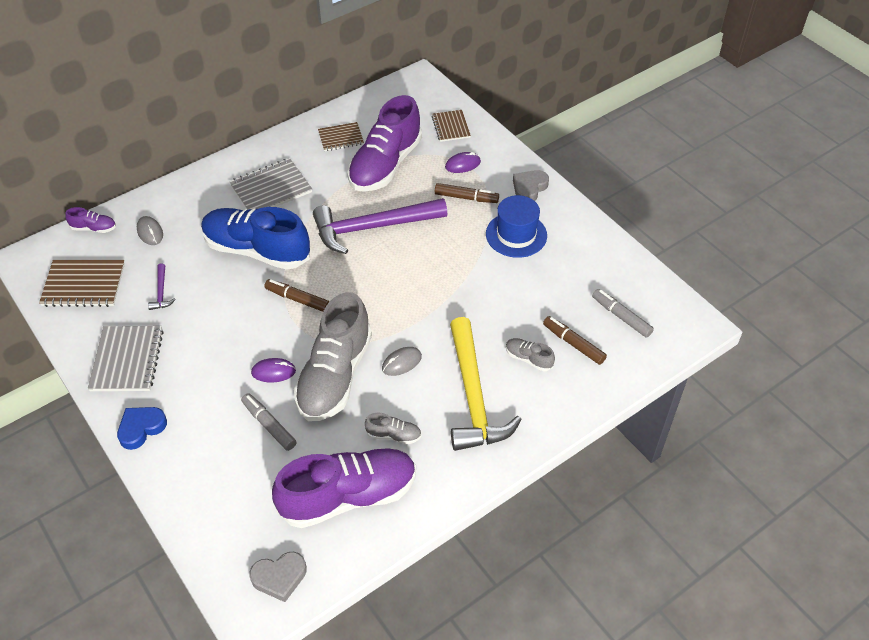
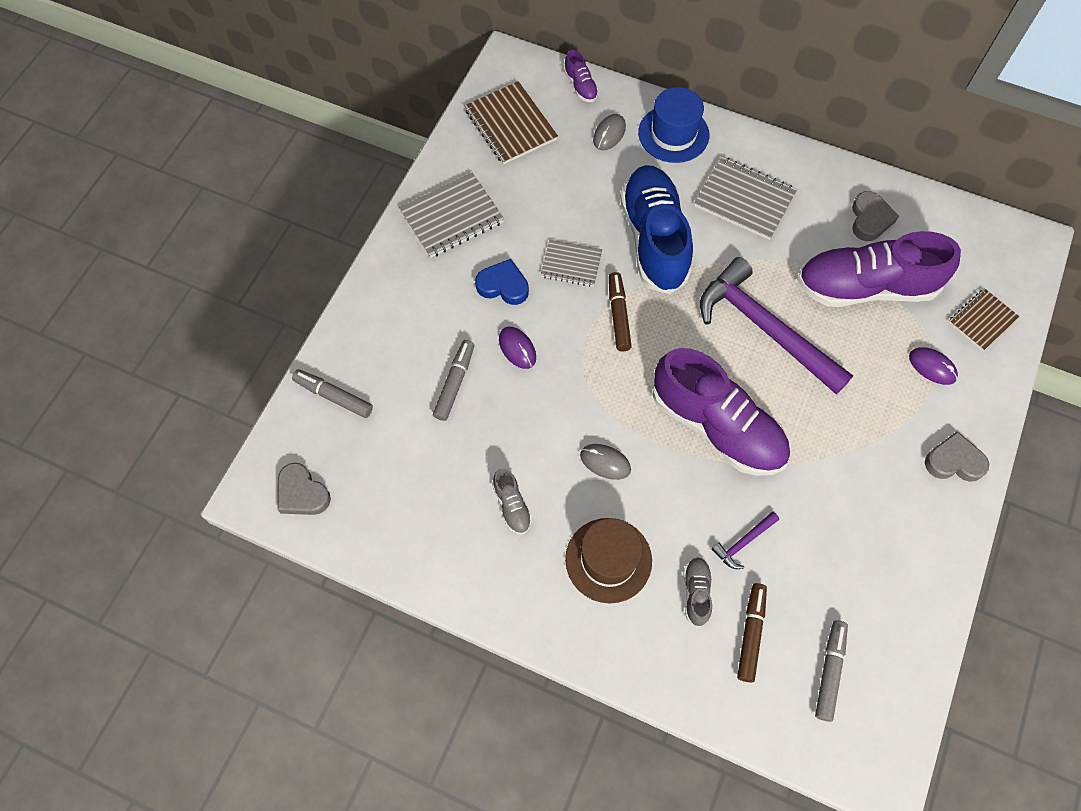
camera: 60 degrees right, 15 degrees up
blue heart [117,407,167,450] -> blue heart moved to [475,259,529,305]
purple hammer [148,263,176,310] -> purple hammer moved to [711,512,779,569]
purple shoe [272,448,416,528] -> purple shoe moved to [652,348,790,476]
grey shoe [294,292,372,421] -> none
brown notebook [318,122,364,151] -> grey heart [852,191,899,241]
brown marker [435,183,499,203] -> none
yellow hammer [450,317,522,451] -> brown hat [565,518,652,603]
blue hat [486,195,547,258] -> blue hat moved to [638,87,709,163]
none -> grey marker [292,369,373,418]
none -> grey notebook [541,240,602,287]

